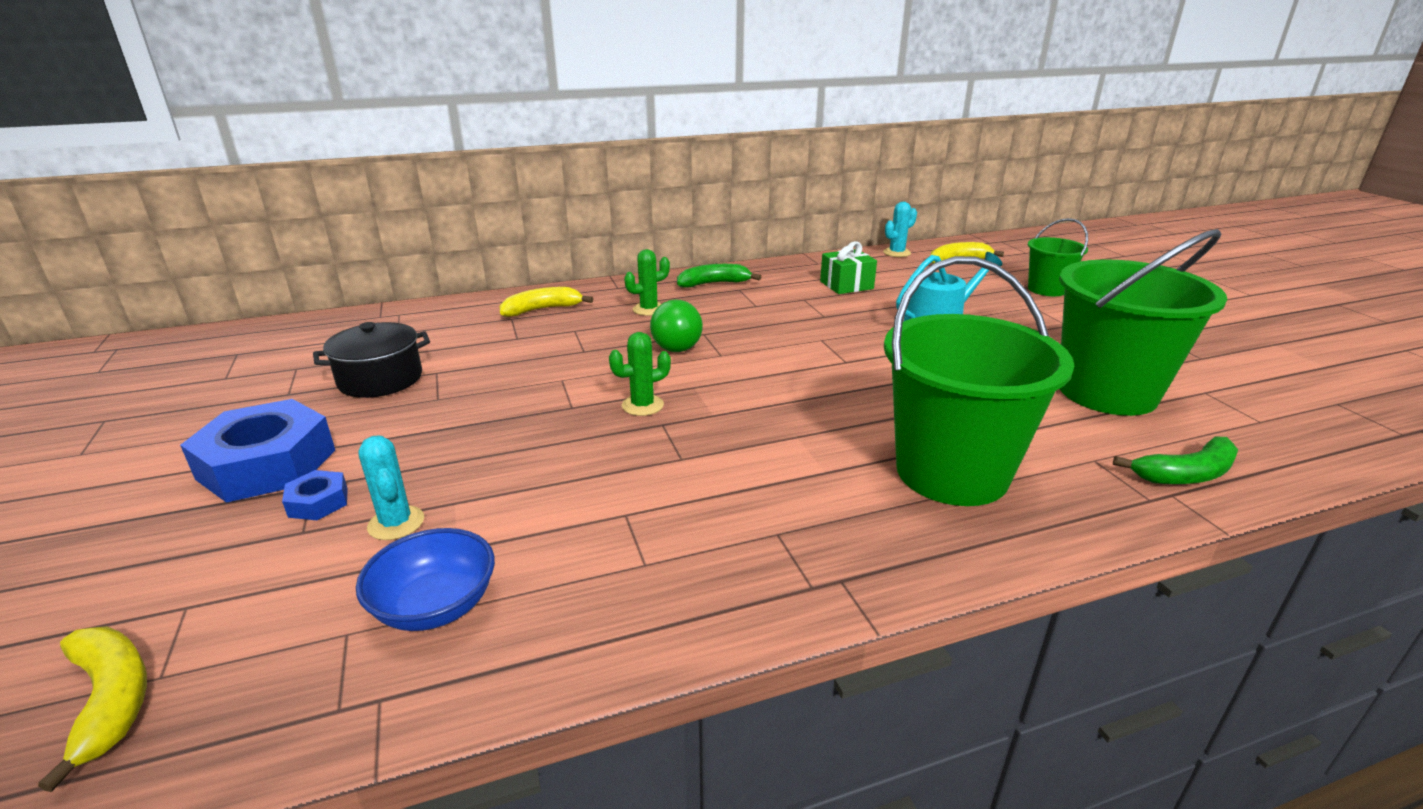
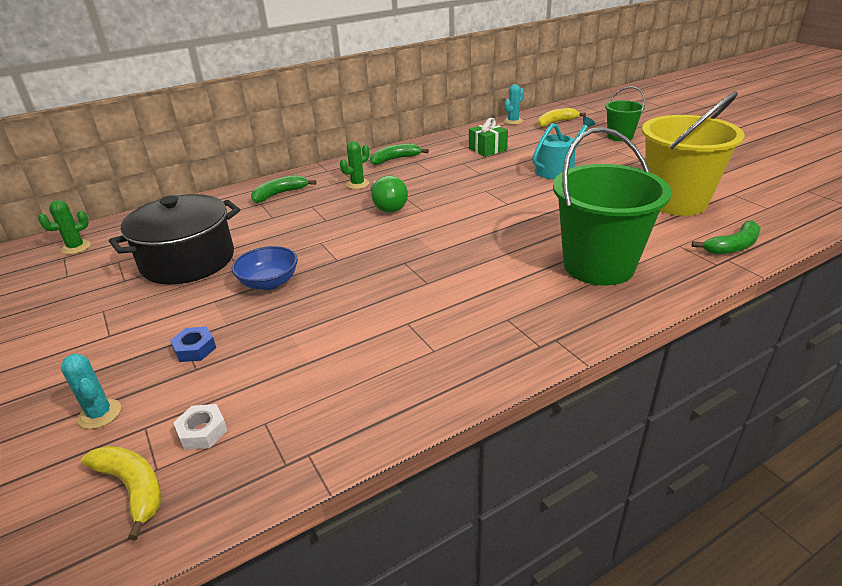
camera: 10 degrees left, 5 degrees up
blue nut [180,399,335,503] -> none
black pot [313,322,430,398] -> black pot [109,194,240,285], size x1.56
blue bowl [356,528,495,631] -> blue bowl moved to [232,246,298,290]
turquoise cactus [358,436,424,540] -> turquoise cactus moved to [61,353,121,429]
yellow banana [500,287,593,317] -> green banana [251,175,316,203]
green cactus [609,332,671,416] -> green cactus moved to [38,200,91,254]
green bucket [1059,229,1227,416] -> yellow bucket [642,91,745,216]
none -> white nut [173,404,228,450]

